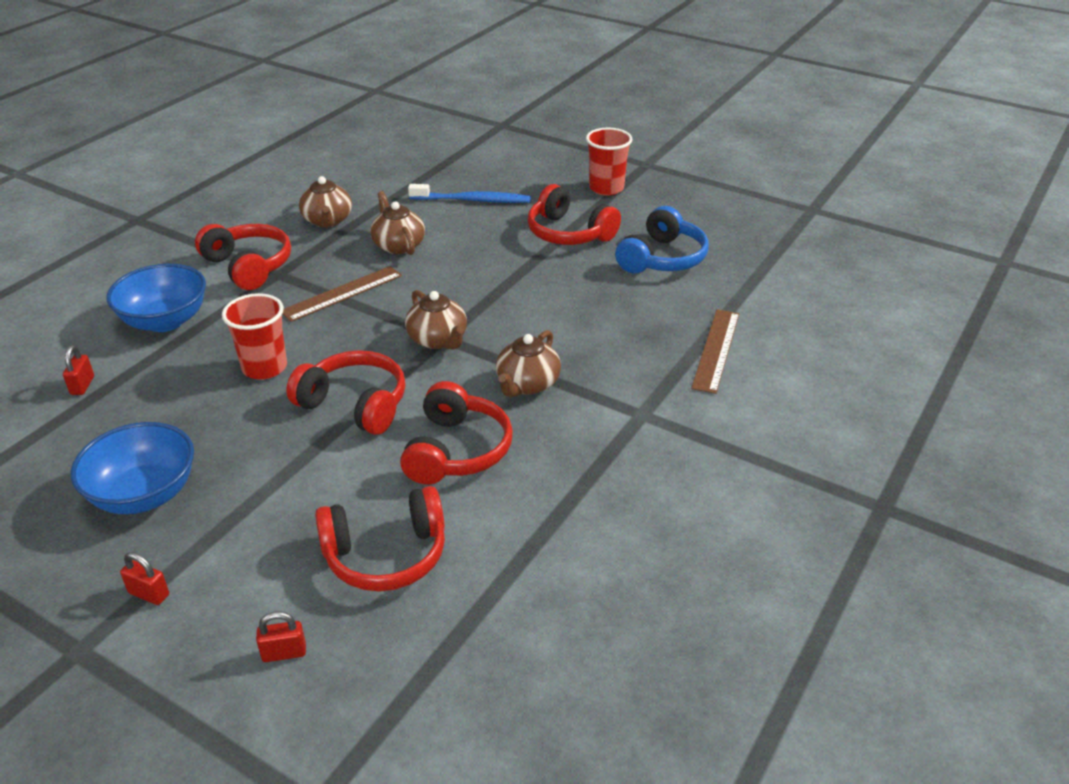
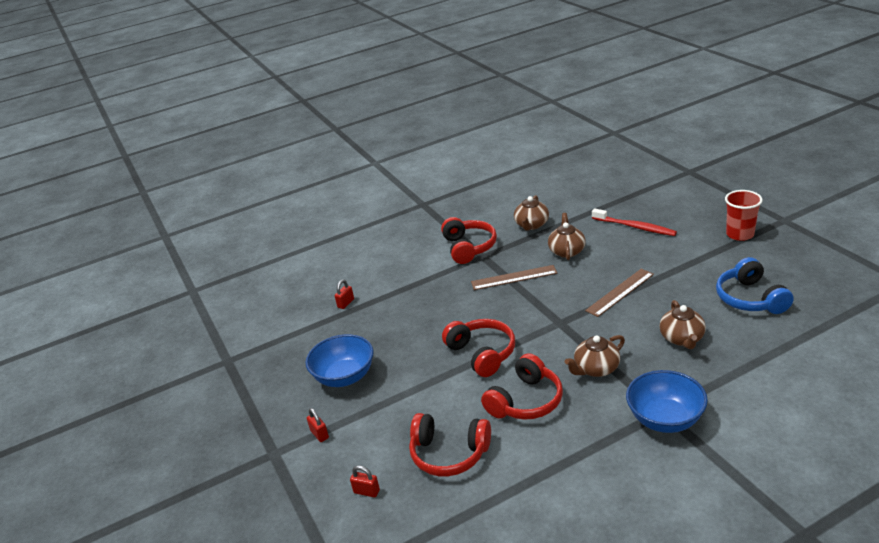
camera: 35 degrees right, 5 degrees down
blue bowl [106,264,206,332] -> blue bowl moved to [626,370,708,433]
red cup [222,293,287,380] -> none
brown teapot [405,290,467,349] -> brown teapot moved to [659,300,706,349]
blue toothbrush [408,184,531,203] -> red toothbrush [592,208,677,236]
red headphones [528,184,621,245] -> none
blue headphones [615,206,709,273] -> blue headphones turned 105 degrees clockwise [716,257,794,314]
brown ruler [691,309,739,394] -> brown ruler moved to [585,269,654,317]

